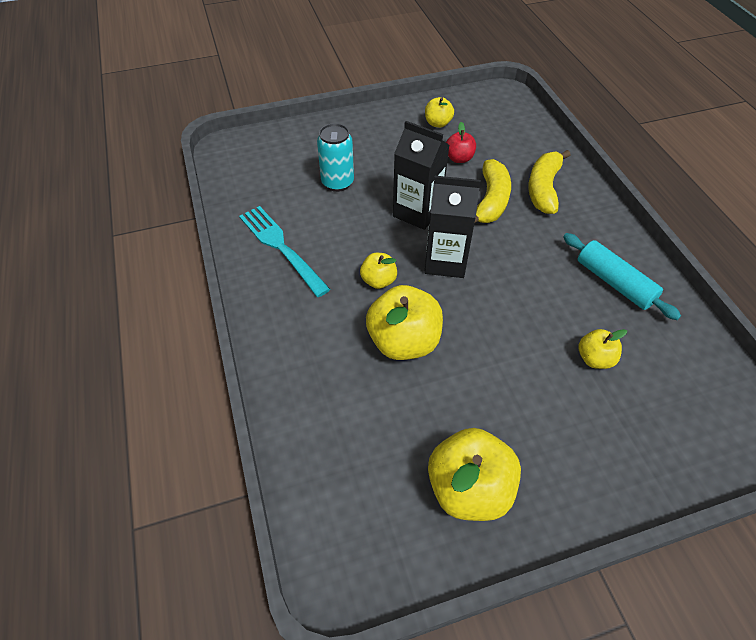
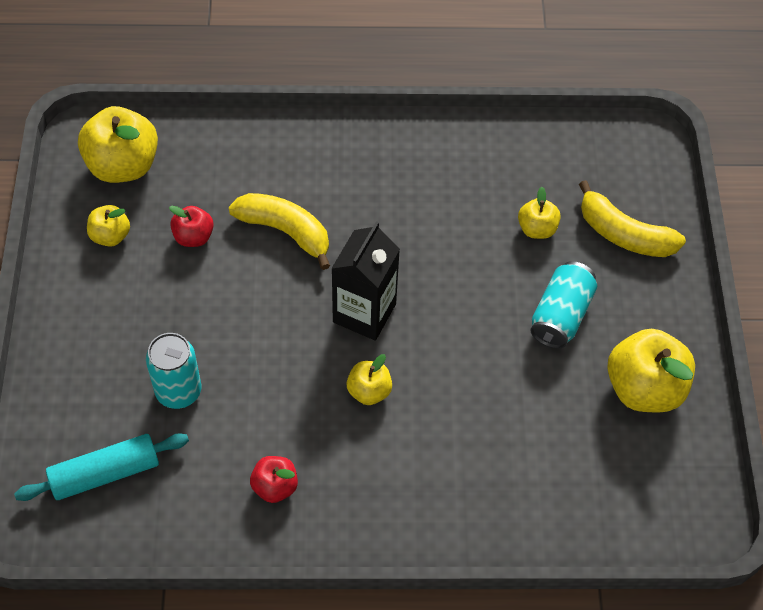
camera: 75 degrees left, 5 degrees up
turquoise fork [239,206,330,297] -> red apple [250,456,298,503]
yellow apple [366,285,443,360] -> yellow apple moved to [78,106,158,183]
black carton [393,121,449,230] -> none
yellow banana [528,150,570,214] -> yellow banana moved to [579,180,686,257]
turquoise rolling pin [563,233,681,320] -> turquoise rolling pin moved to [14,433,189,501]
none -> turquoise can [530,261,597,349]

